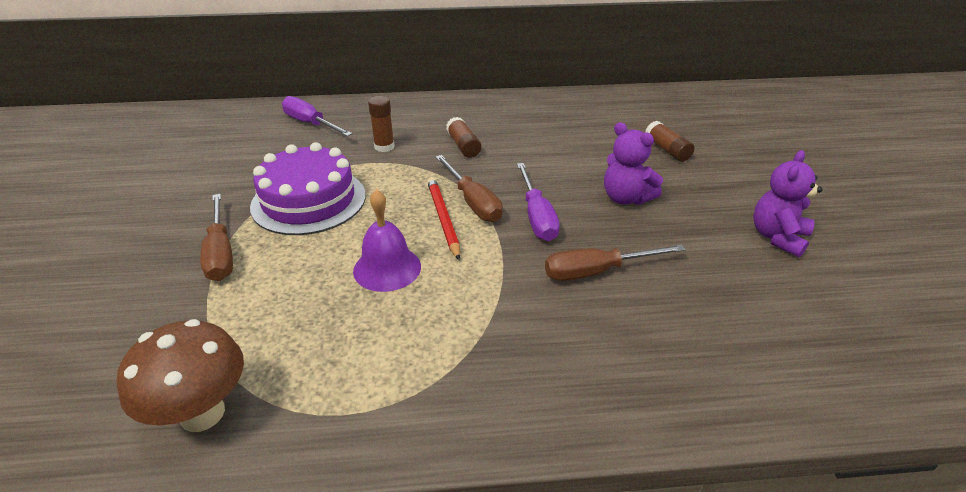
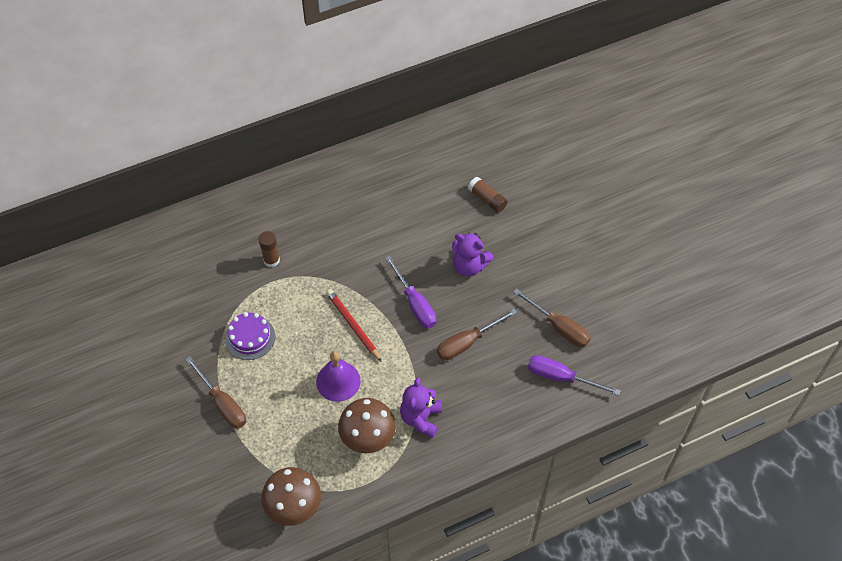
camera: 20 degrees left, 20 degrees up
purple cake [250,142,366,235] -> purple cake [225,312,275,360], size x0.60
purple screwdriver [282,96,352,136] -> purple screwdriver moved to [528,355,621,395]
brown screwdriver [435,155,503,222] -> brown screwdriver moved to [513,288,591,347]
brown glue stick [446,117,481,158] -> none
purple teddy bear [753,150,823,257] -> purple teddy bear moved to [400,377,442,438]
none -> brown mushroom [338,398,396,453]

